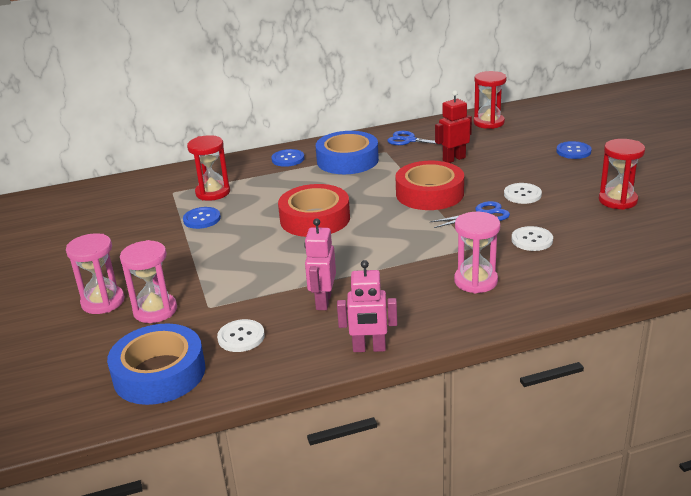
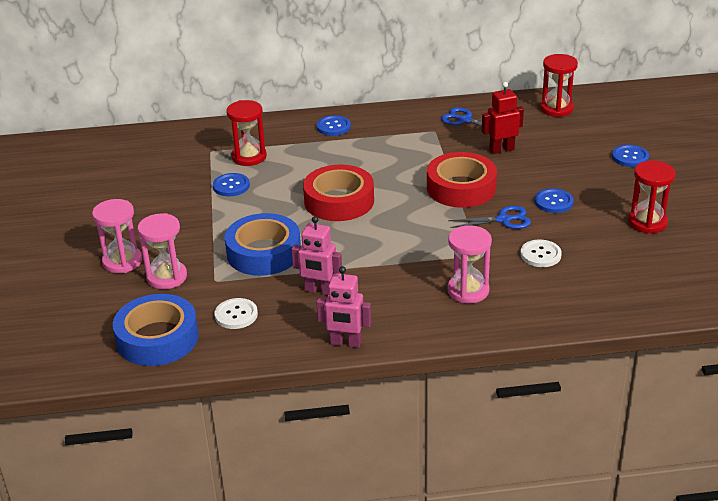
camera: 10 degrees right, 5 degrees up
pink robot [304,219,336,310] -> pink robot turned 90 degrees counterclockwise [291,216,342,295]
blue tape [316,131,379,174] -> blue tape moved to [225,213,301,276]
white button [504,183,542,204] -> blue button [535,188,574,213]

